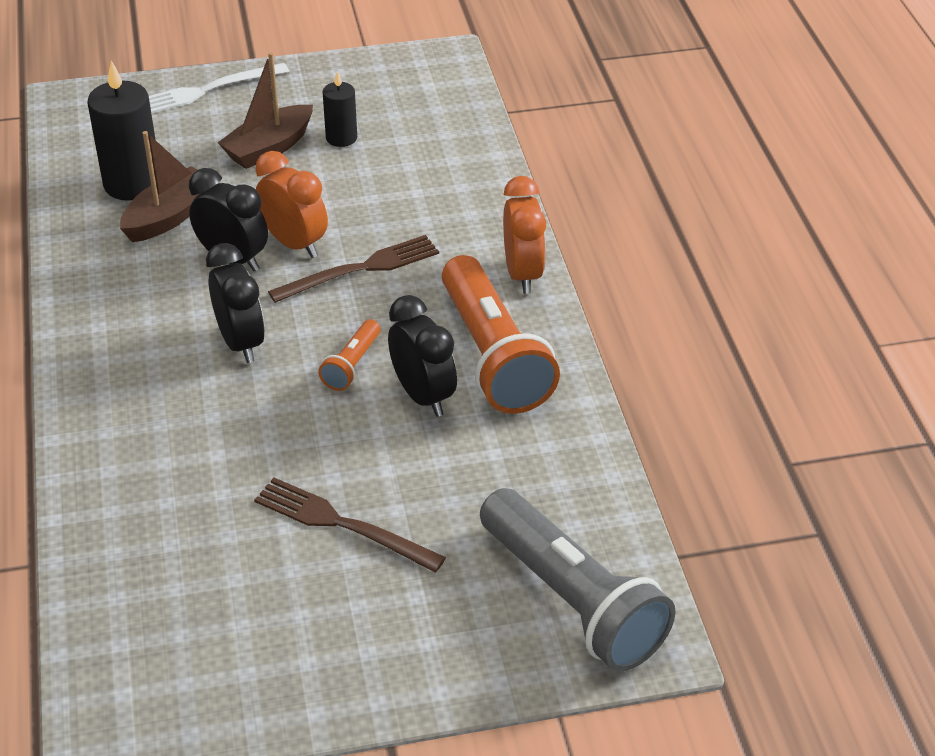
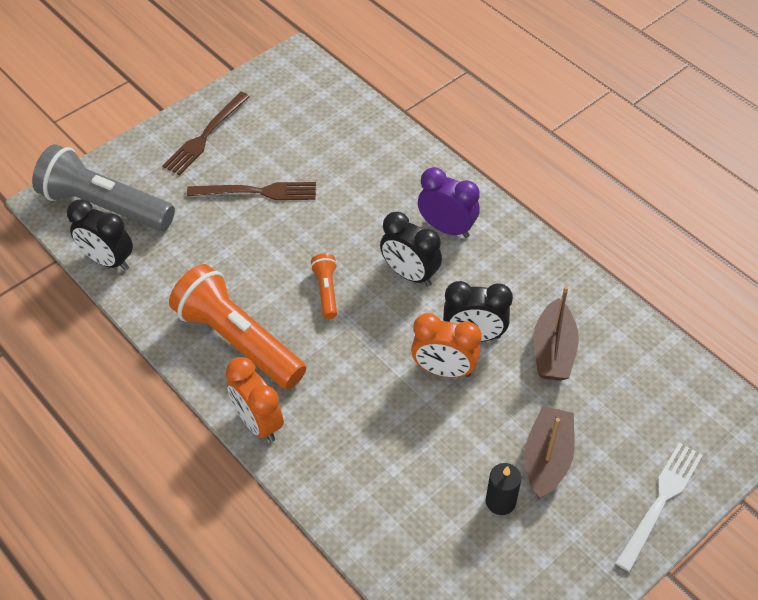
camera: 150 degrees right, 10 degrees up
black candle [88,61,156,201] -> none
brown fork [268,235,439,303] -> brown fork moved to [163,92,250,175]
black clock [388,295,457,417] -> black clock moved to [67,199,133,271]
none -> purple clock [418,167,480,238]

